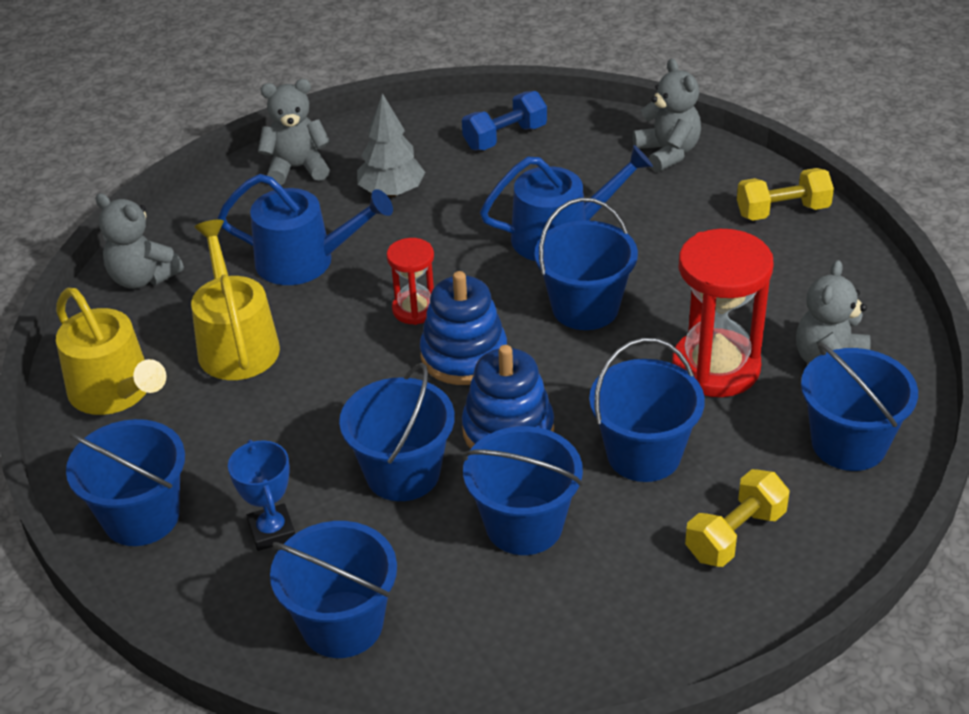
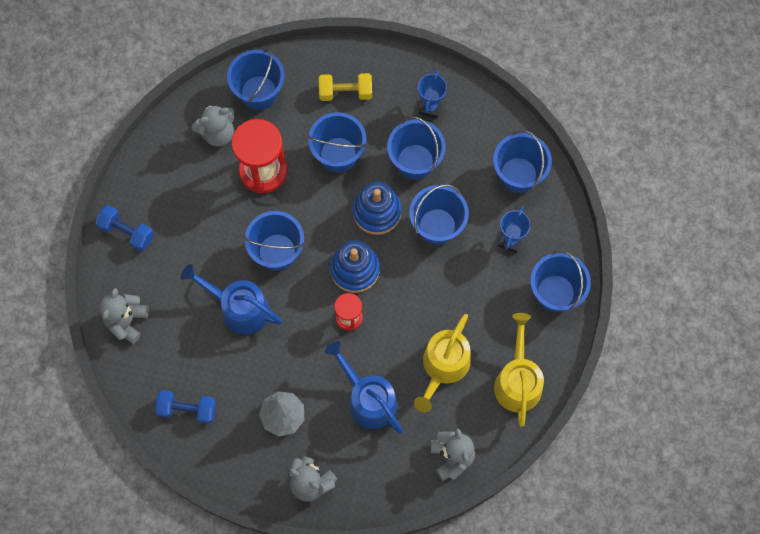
camera: 140 degrees left, 30 degrees up
yellow dumbbell [737,168,834,221] -> blue dumbbell [95,205,154,251]
none -> blue trophy [418,70,447,119]

